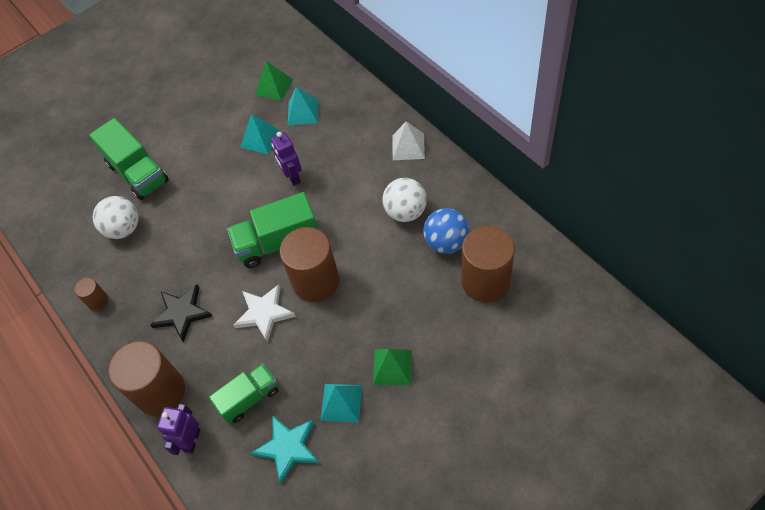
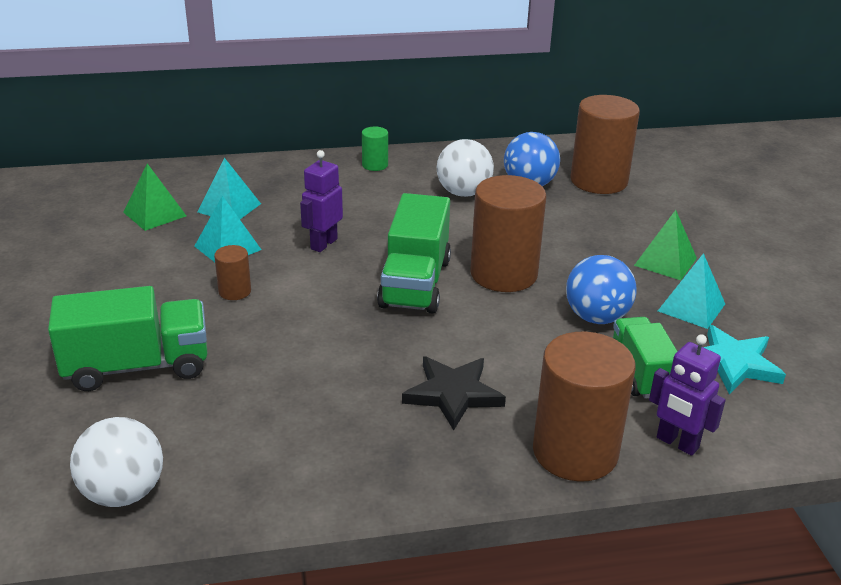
camera: 70 degrees left, 25 degrees down
brown cylinder [74,278,108,311] -> brown cylinder moved to [214,245,251,300]
white ball [93,196,138,239] -> white ball moved to [70,417,163,507]
white star [233,284,296,343] -> none
purple robot [271,132,302,186] -> purple robot turned 120 degrees clockwise [300,150,343,252]
white pyramid [393,121,425,160] -> green cylinder [362,127,388,171]
none -> blue ball [566,255,637,324]

